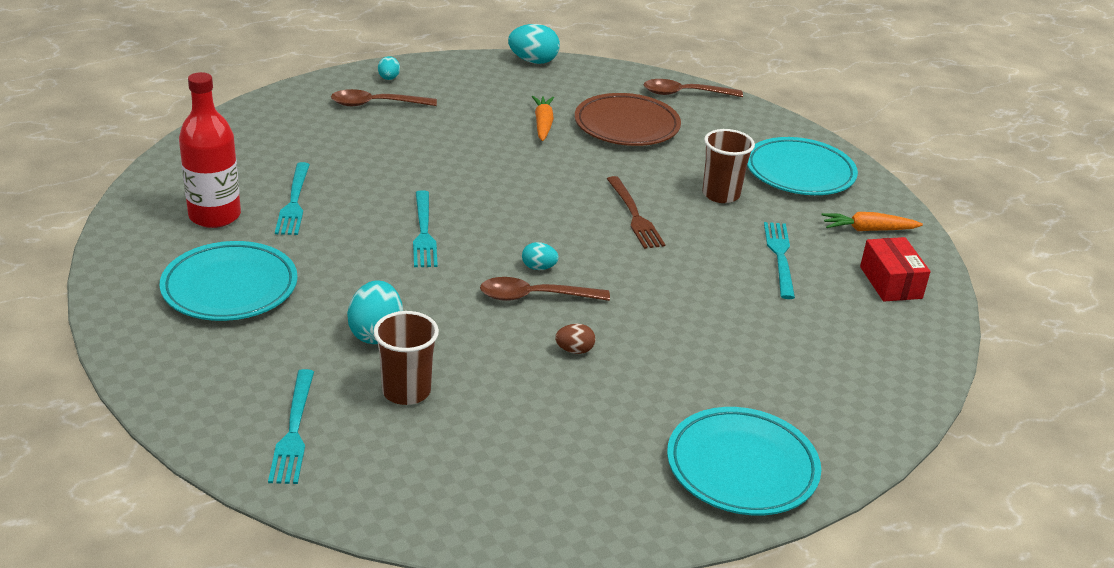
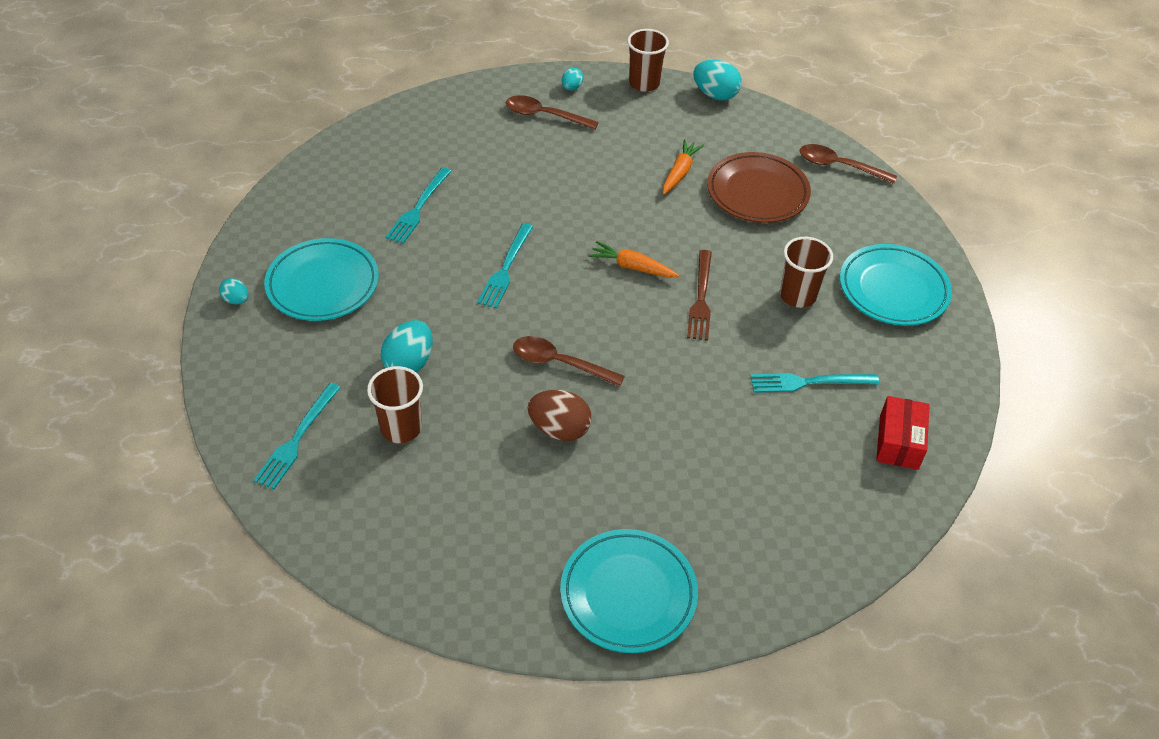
camera: 25 degrees right, 15 degrees up
red bottle [179,72,241,228] -> none
turquoise egg [522,242,559,270] -> turquoise egg moved to [219,278,249,304]
brown egg [555,324,595,354] -> brown egg [528,390,592,441], size x1.81
turquoise fork [764,222,795,299] -> turquoise fork turned 120 degrees counterclockwise [751,373,879,393]
orange carrot [822,212,923,231] -> orange carrot moved to [588,241,679,278]
none -> brown cup [627,29,669,92]

